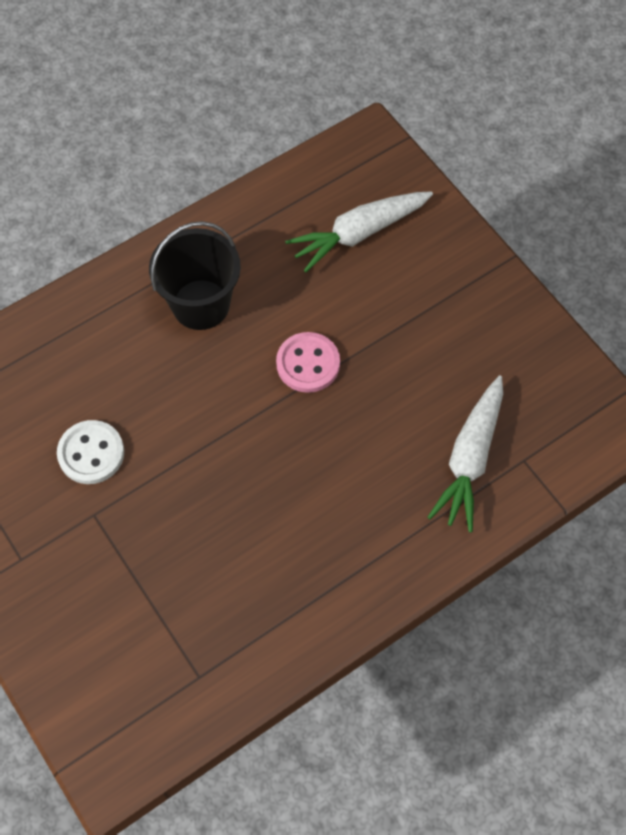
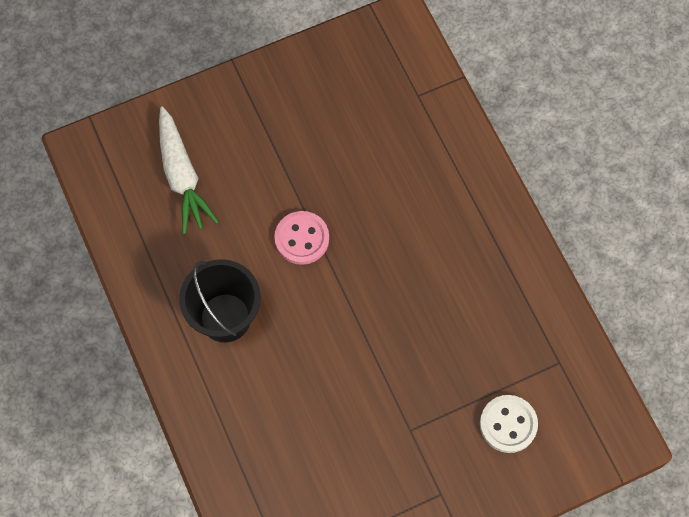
camera: 80 degrees left, 5 degrees up
white button [57,420,124,484] -> white button moved to [480,395,538,453]
white carrot [427,376,503,532] -> none

